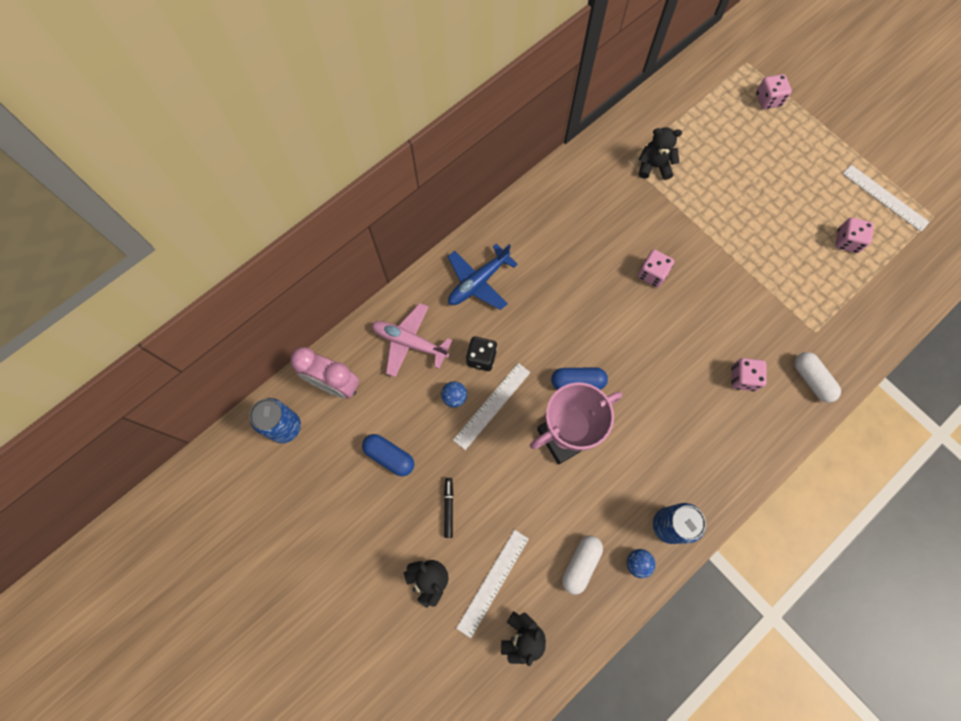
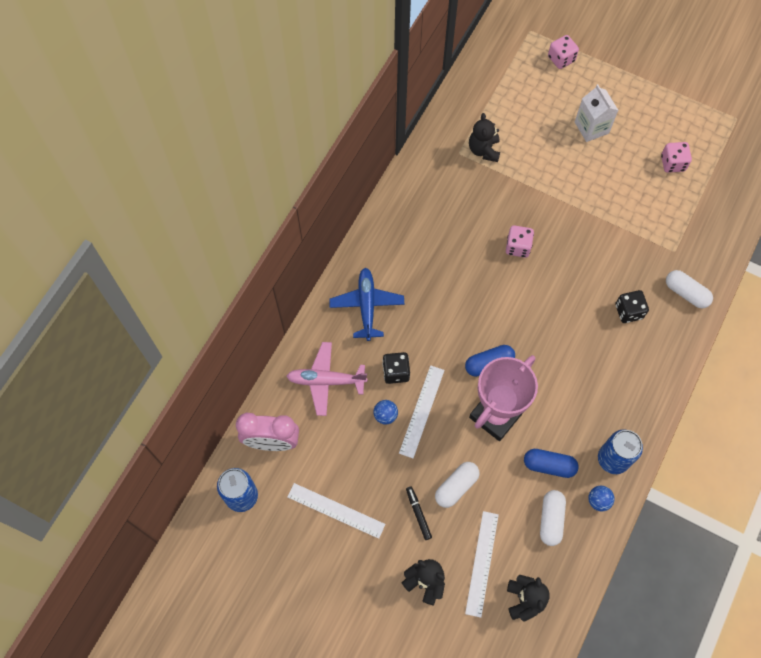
camera: 20 degrees left, 5 degrees down
blue capsule [362,434,414,476] -> blue capsule moved to [524,449,579,478]
blue plane [448,243,518,310] -> blue plane turned 150 degrees clockwise [329,268,404,341]
black teddy bear [639,127,682,180] -> black teddy bear turned 75 degrees counterclockwise [469,113,500,162]
pink dice [731,358,767,391] -> black dice [616,290,649,323]
white ruler [843,165,930,232] -> white ruler moved to [287,483,385,539]
none -> white capsule [435,462,480,508]
none -> white carton [575,84,619,142]

